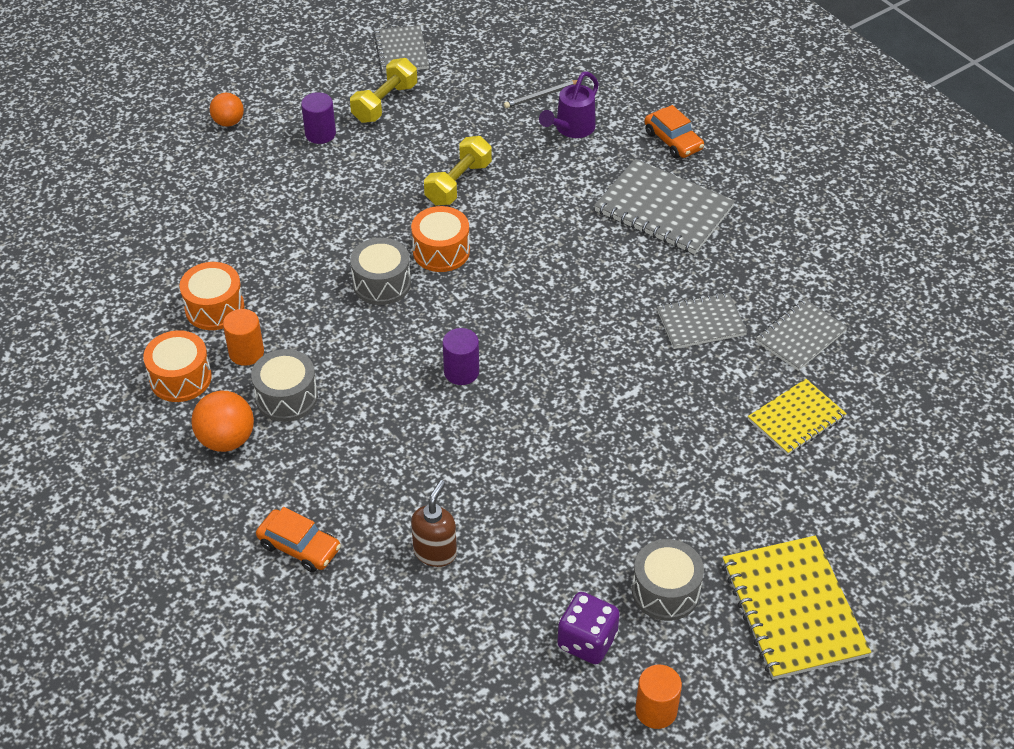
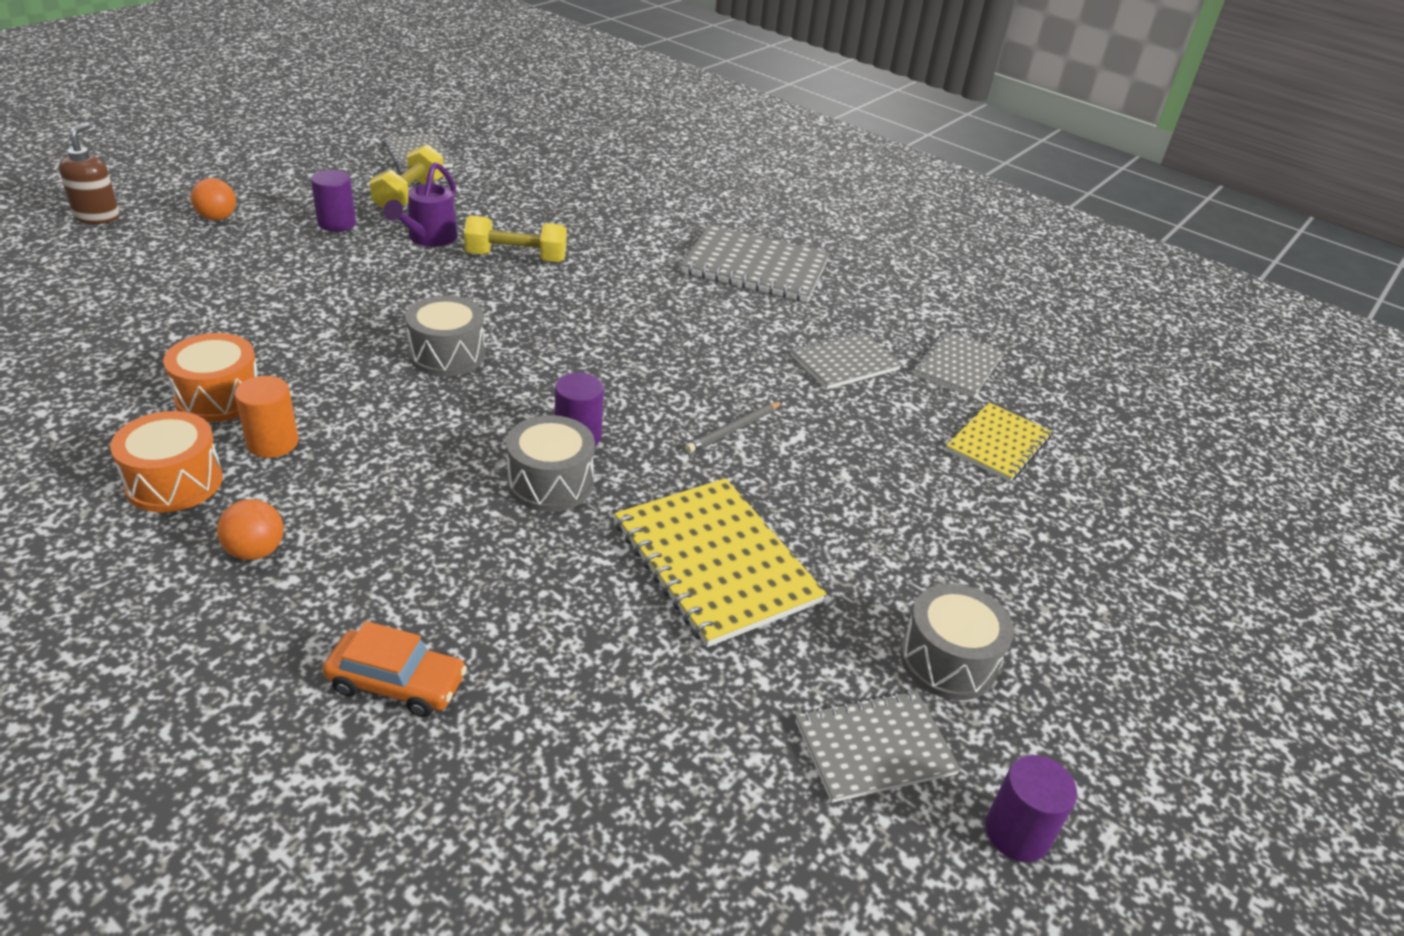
camera: 20 degrees left, 10 degrees down
orange ball [191,391,254,452] -> orange ball [217,499,284,560], size x0.66
grey drum [251,349,318,422] -> grey drum moved to [506,415,595,512]
orange drum [411,206,470,272] -> none
brown soap dispenser [411,480,457,567] -> brown soap dispenser moved to [59,122,120,224]
yellow dumbbell [424,136,492,205] -> yellow dumbbell turned 75 degrees clockwise [464,215,567,262]
grey pencil [504,80,577,108] -> grey pencil moved to [685,402,782,453]
purple watering can [539,71,599,138] -> purple watering can moved to [383,162,458,247]
purple dice [557,592,620,664] -> grey notebook [795,690,961,803]
orange cylinder [635,664,682,729] -> purple cylinder [985,755,1077,862]
orange car [644,105,704,158] -> none
yellow notebook [722,535,871,680] -> yellow notebook moved to [615,478,826,647]

